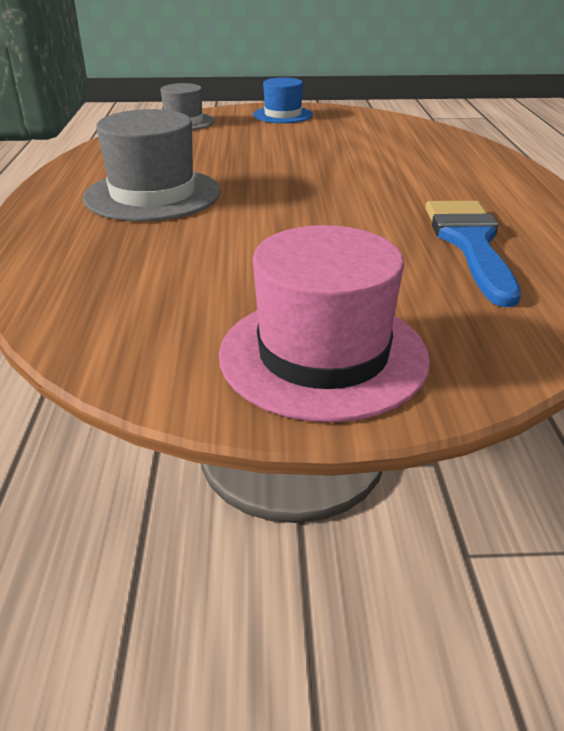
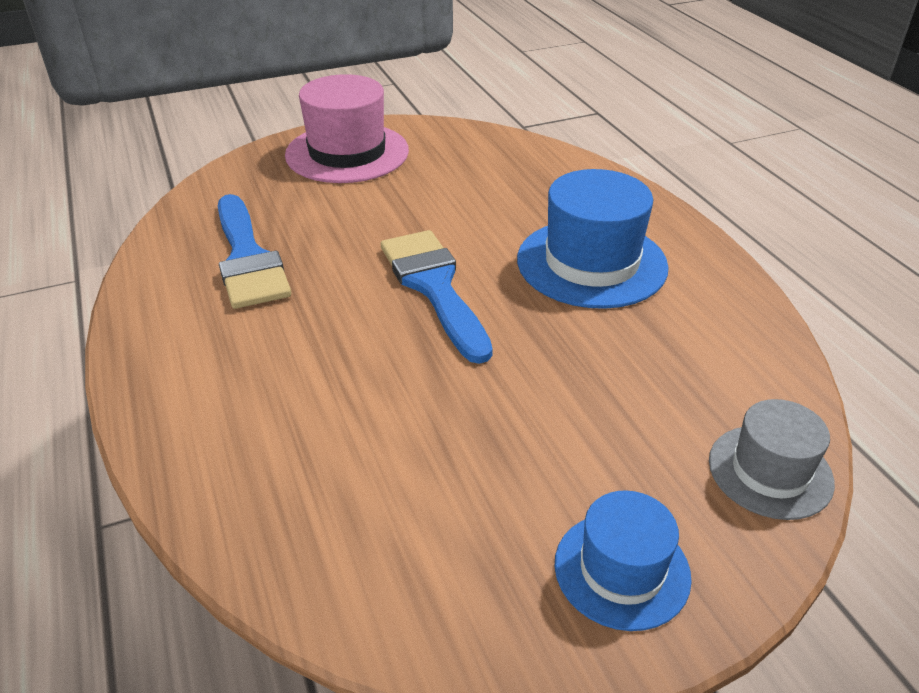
camera: 160 degrees right, 5 degrees up
grey hat [83,109,221,221] -> blue hat [517,169,669,309]
none -> blue brush [381,230,493,364]

